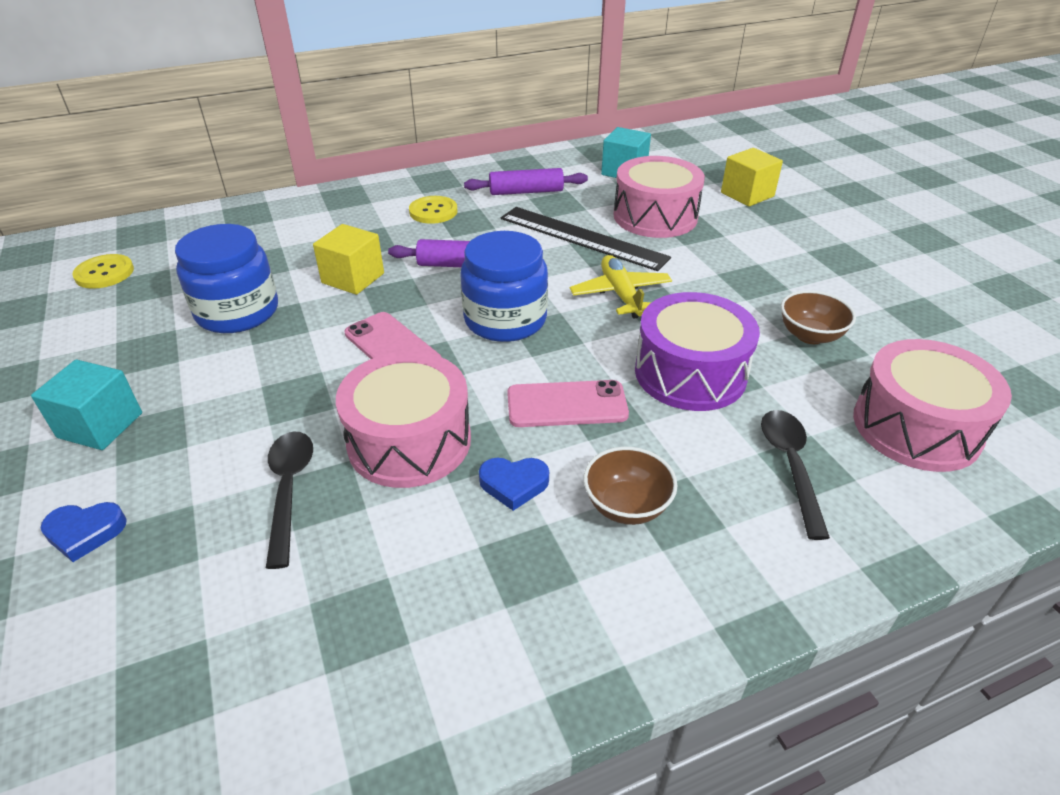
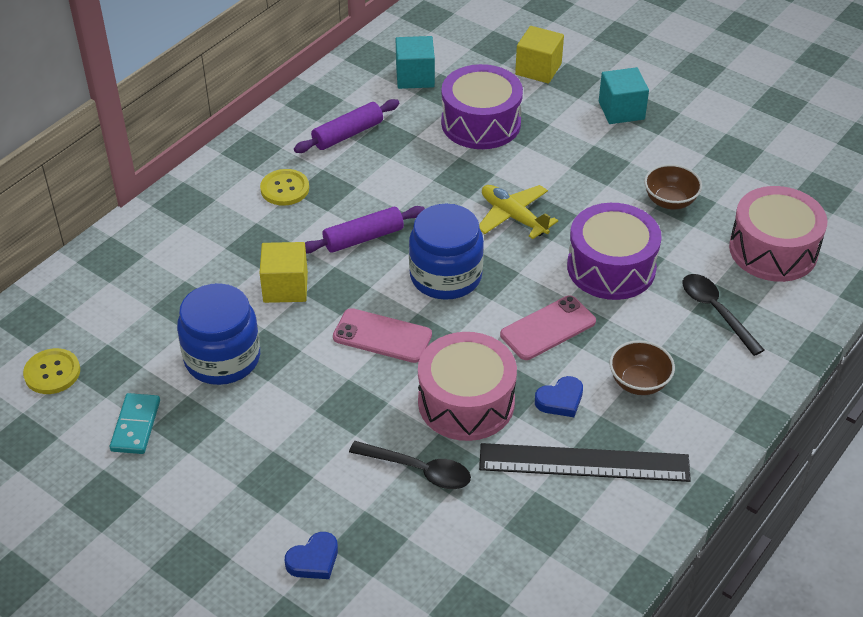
camera: 30 degrees left, 5 degrees up
turquoise cube [31,359,142,450] -> turquoise cube moved to [599,67,649,124]
black spoon [266,431,313,569] -> black spoon turned 150 degrees clockwise [349,441,471,489]
black ruler [501,207,671,271] -> black ruler moved to [479,443,691,482]
pink drum [613,156,705,238] -> purple drum [441,64,523,149]
none -> turquoise domino [110,393,160,454]

